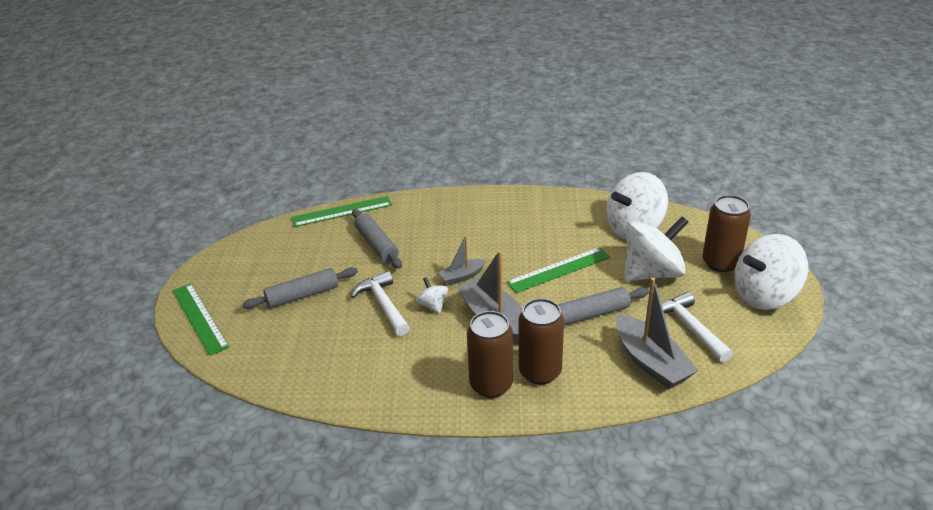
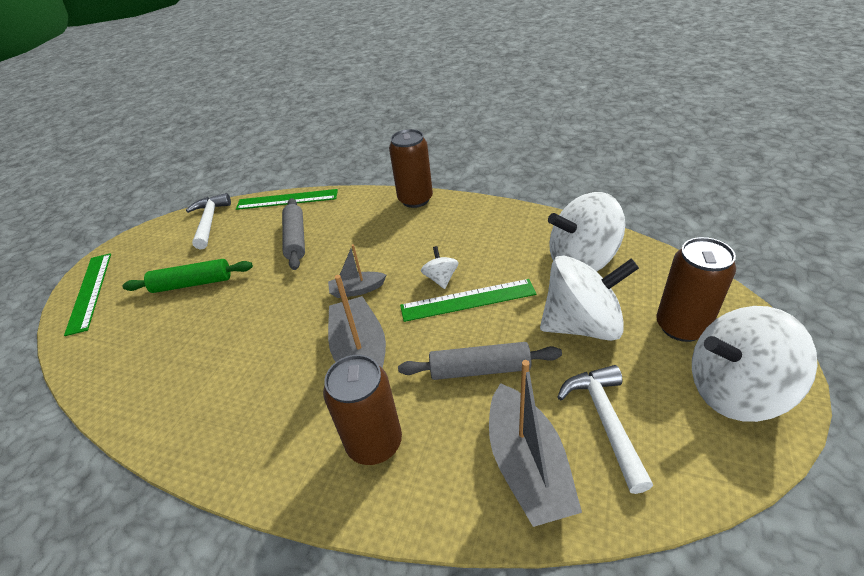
camera: 20 degrees right, 5 degrees up
grey rolling pin [242,267,358,309] -> green rolling pin [122,259,253,293]
white hammer [351,271,410,336] -> white hammer moved to [186,193,231,250]
white spinning top [416,277,448,314] -> white spinning top moved to [421,246,459,289]
brown can [467,311,513,398] -> brown can moved to [389,129,433,208]

